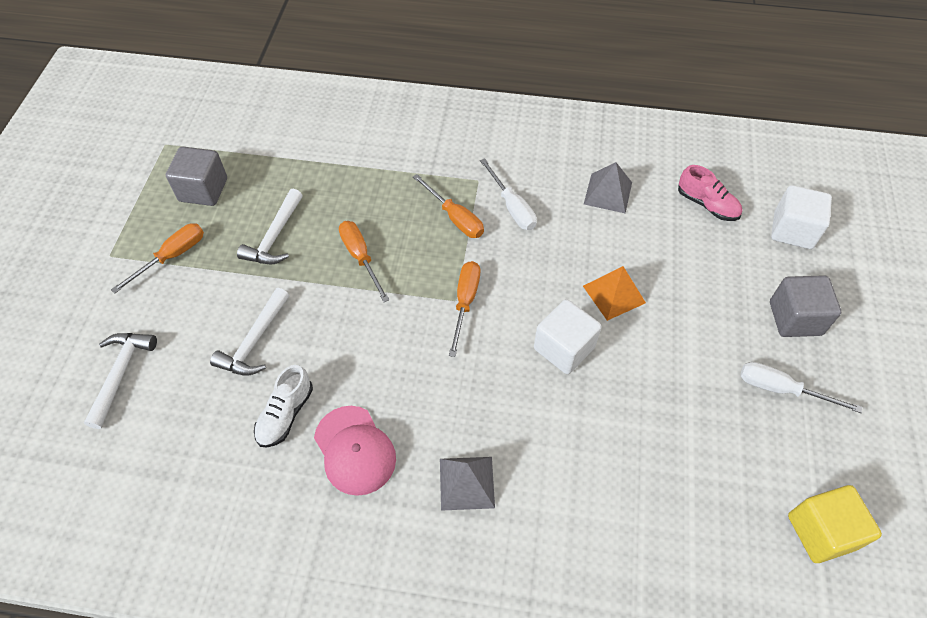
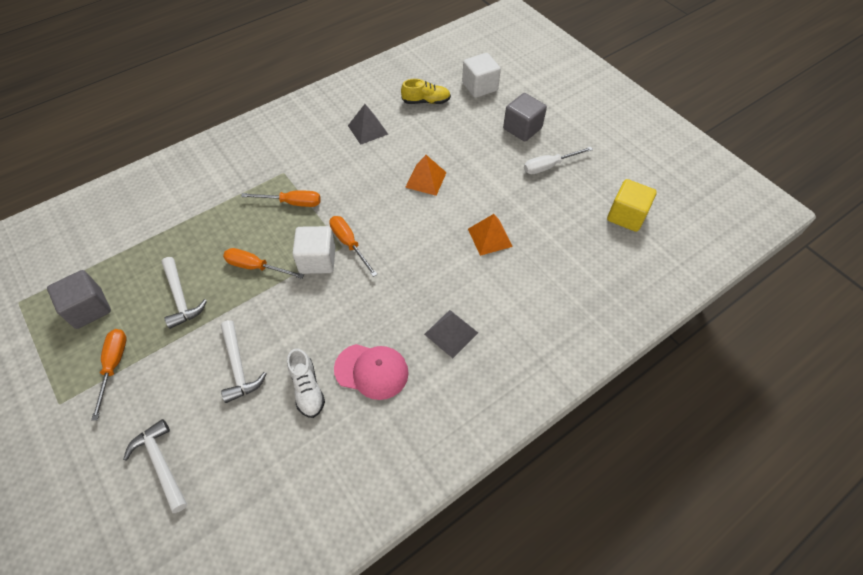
camera: 45 degrees left, 0 degrees up
white screwdriver [480,158,537,230] -> none
white cube [534,299,602,374] -> white cube moved to [292,226,335,274]
pink shoe [678,165,742,221] -> yellow shoe [401,79,451,104]
none -> orange pyramid [468,214,513,256]

